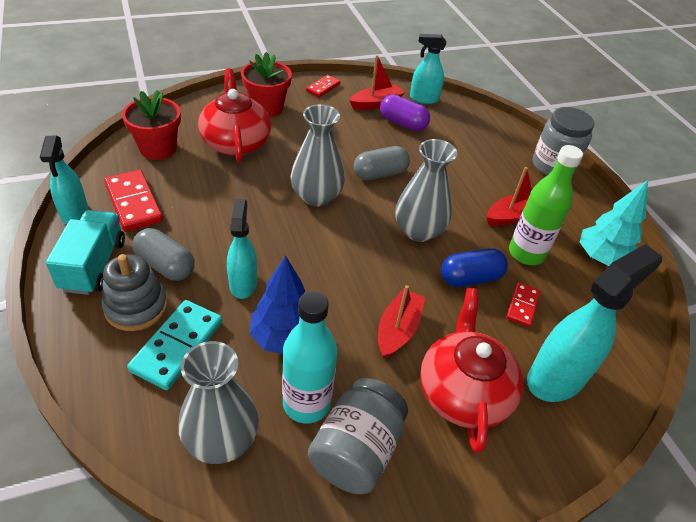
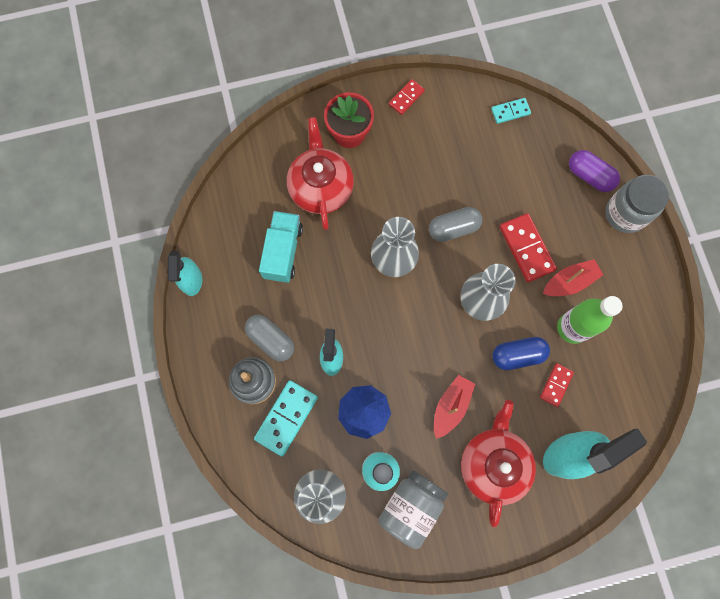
camera: 10 degrees right, 30 degrees up
turquoise truck [46,210,125,295] -> turquoise truck moved to [259,211,303,283]
red domino [104,170,163,232] -> red domino moved to [499,213,557,282]
red flower pot [122,90,181,160] -> none
red boat [349,55,404,110] -> none
purple capsule [380,95,430,131] -> purple capsule moved to [569,150,620,192]
turquoise spray bottle [410,34,446,104] -> turquoise domino [491,98,531,124]
turquoise tree [580,180,648,266] -> none

